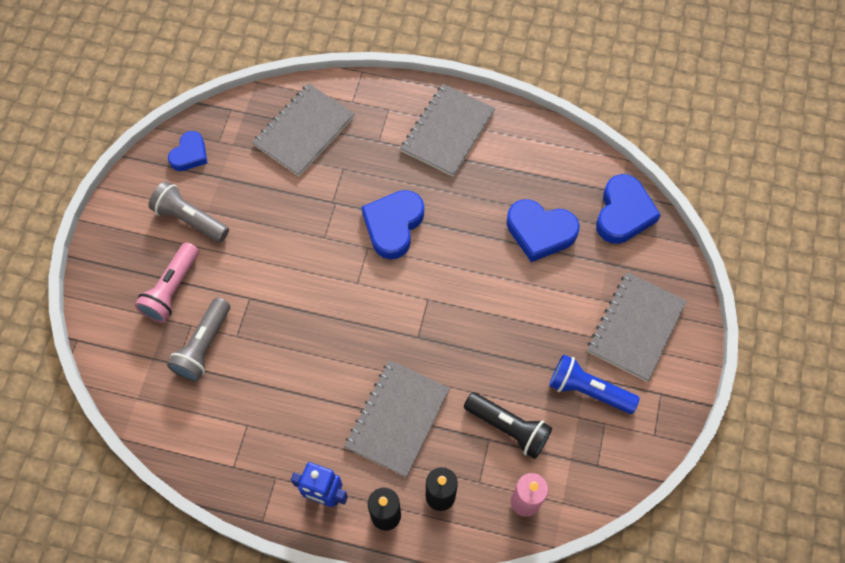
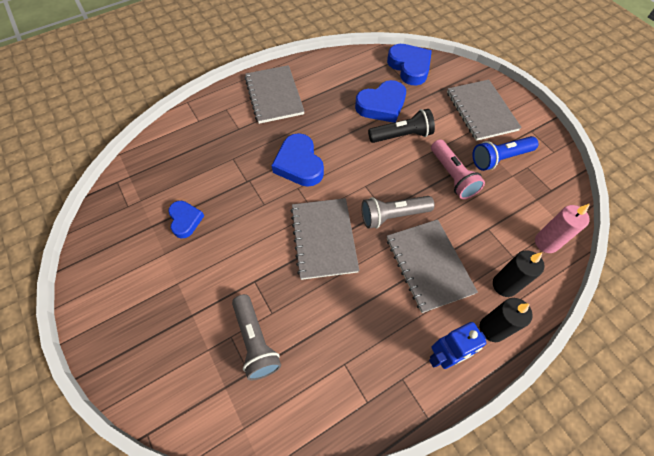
camera: 45 degrees left, 5 degrees down
pink flashlight [135,242,199,323] -> pink flashlight moved to [431,139,485,199]
grey flashlight [148,181,229,242] -> grey flashlight moved to [361,196,435,228]
blue heart [168,131,207,171] -> blue heart moved to [168,201,204,238]
grey notebook [252,83,355,176] -> grey notebook moved to [291,198,359,280]
black flashlight [464,392,552,459] -> black flashlight moved to [368,109,435,143]

